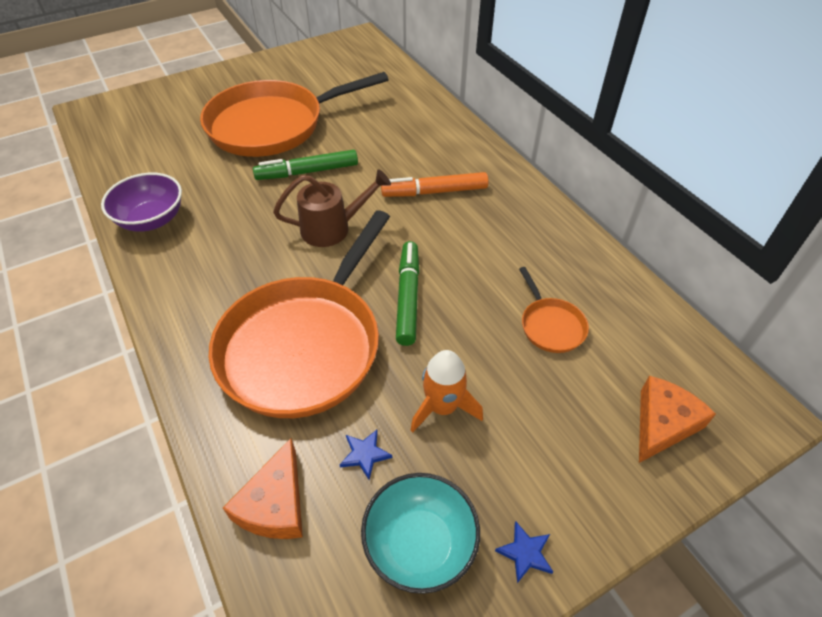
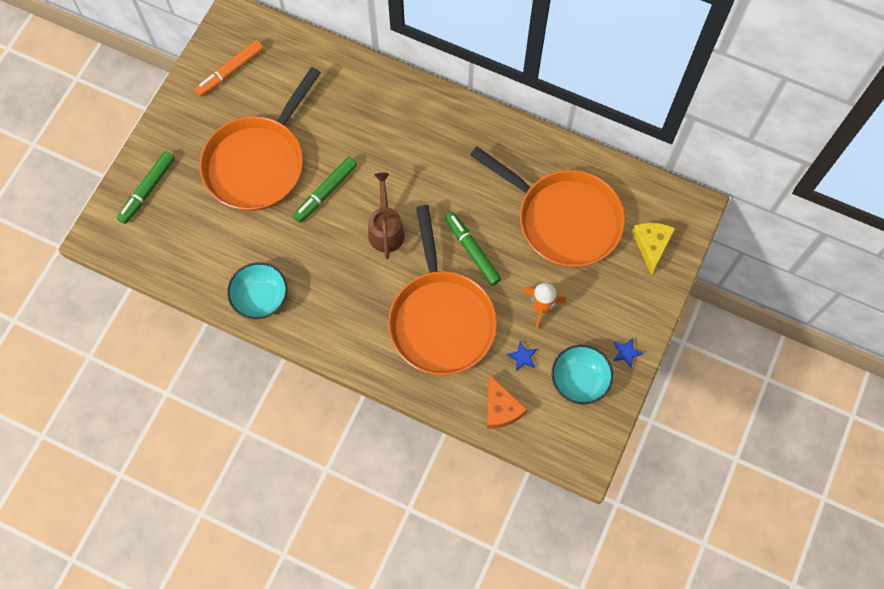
camera: 35 degrees left, 20 degrees up
purple bowl [101,173,182,231] -> turquoise bowl [227,262,288,319]
brown watering can [273,169,391,247] -> brown watering can turned 45 degrees counterclockwise [368,173,405,259]
orange marker [381,172,489,197] -> orange marker moved to [194,40,264,97]
orange pan [519,267,589,353] -> orange pan [470,147,625,267], size x2.41
orange cheese [639,376,716,463] -> yellow cheese [632,223,675,275]
none -> green marker [117,151,175,224]

